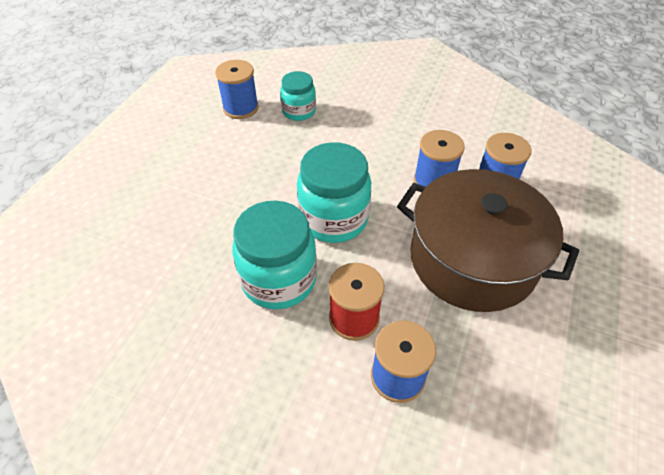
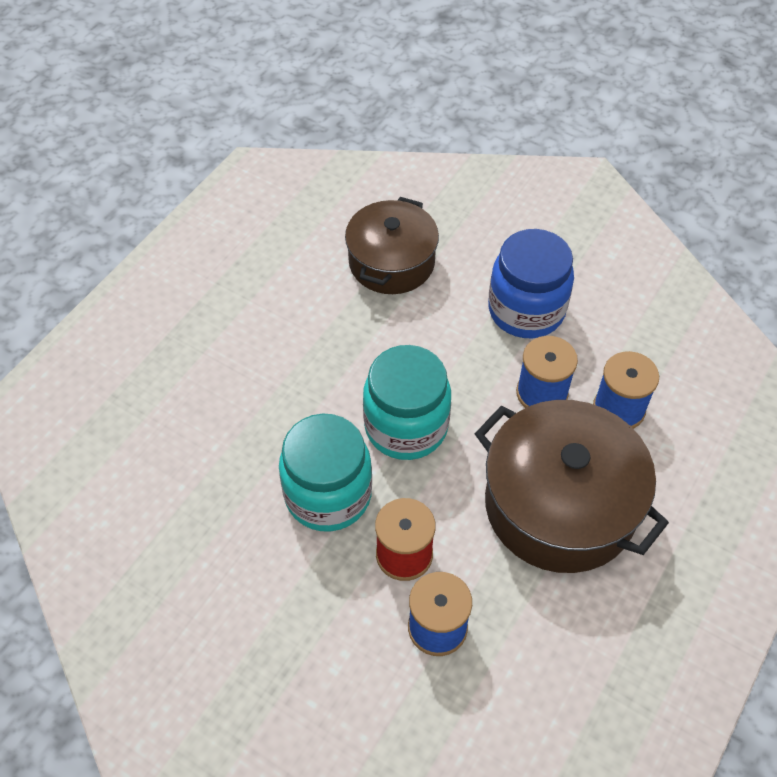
camera: 10 degrees right, 5 degrees up
blue spool [215,60,259,119] -> none
turquoise jar [280,71,316,121] -> brown pot [345,197,439,294]
none -> blue jar [488,229,574,338]

